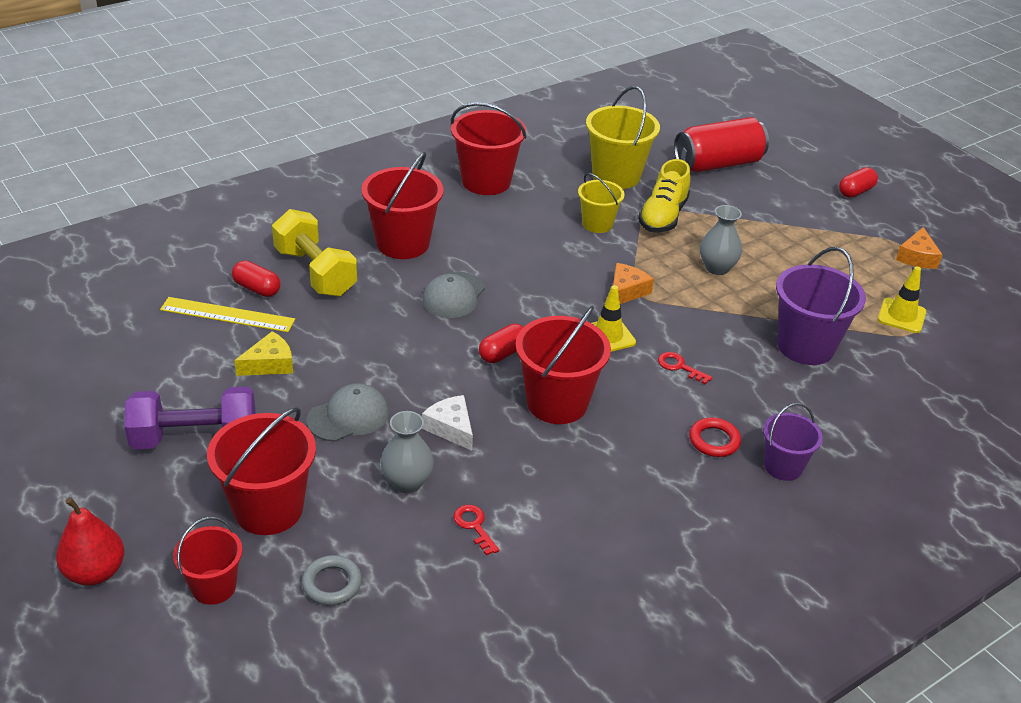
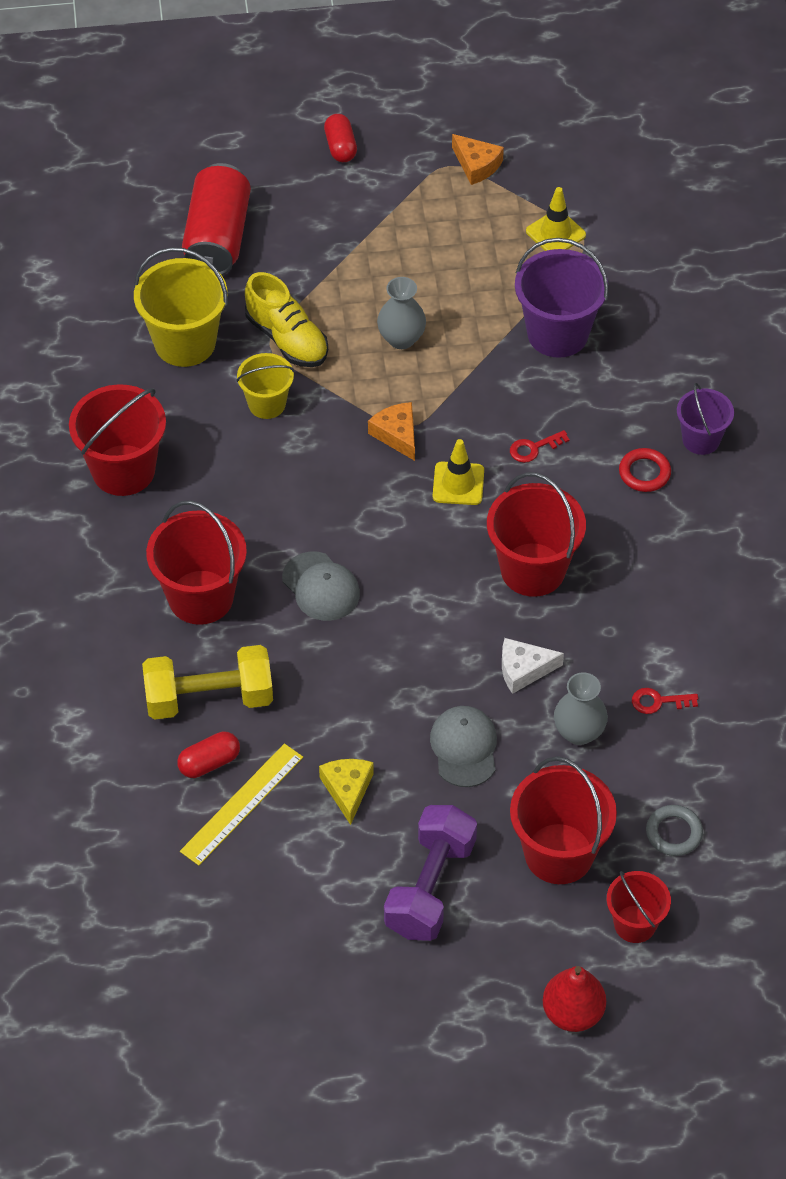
camera: 60 degrees left, 15 degrees up
red capsule [479,324,523,363] -> none

